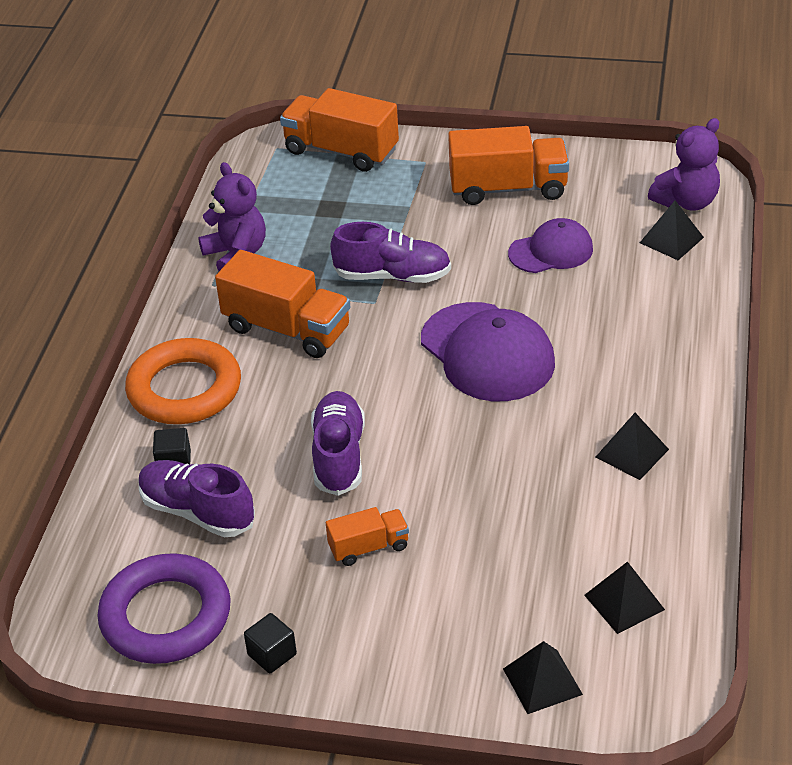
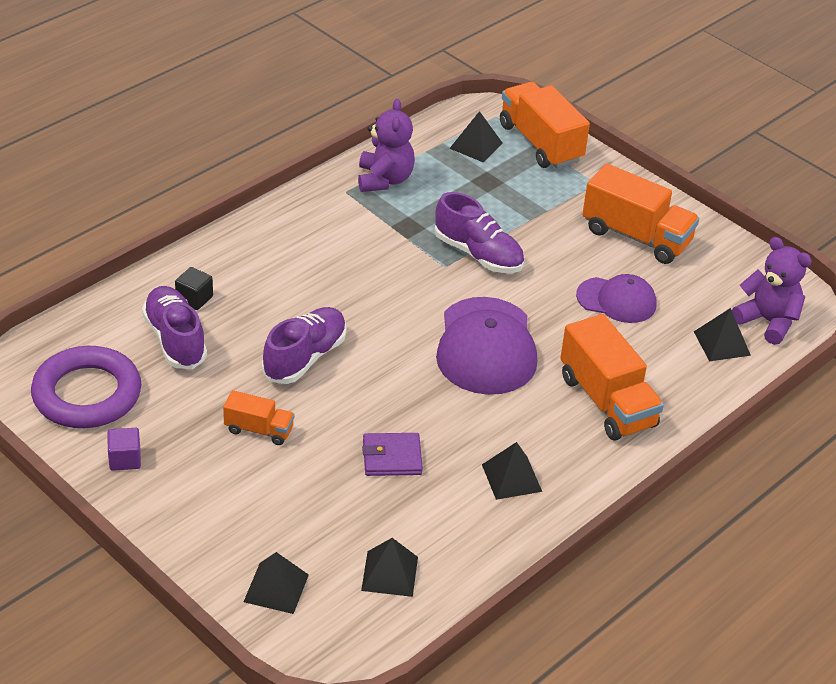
camera: 30 degrees right, 0 degrees up
orange ring [125,338,241,424] -> none
orange truck [215,250,350,358] -> orange truck moved to [561,314,664,441]
black cube [244,613,297,673] -> purple cube [108,428,141,471]
purple teddy bear [648,118,720,211] -> purple teddy bear turned 135 degrees counterclockwise [732,237,812,345]
none -> purple wallet [362,433,423,476]
none -> black pyramid [449,111,503,162]

